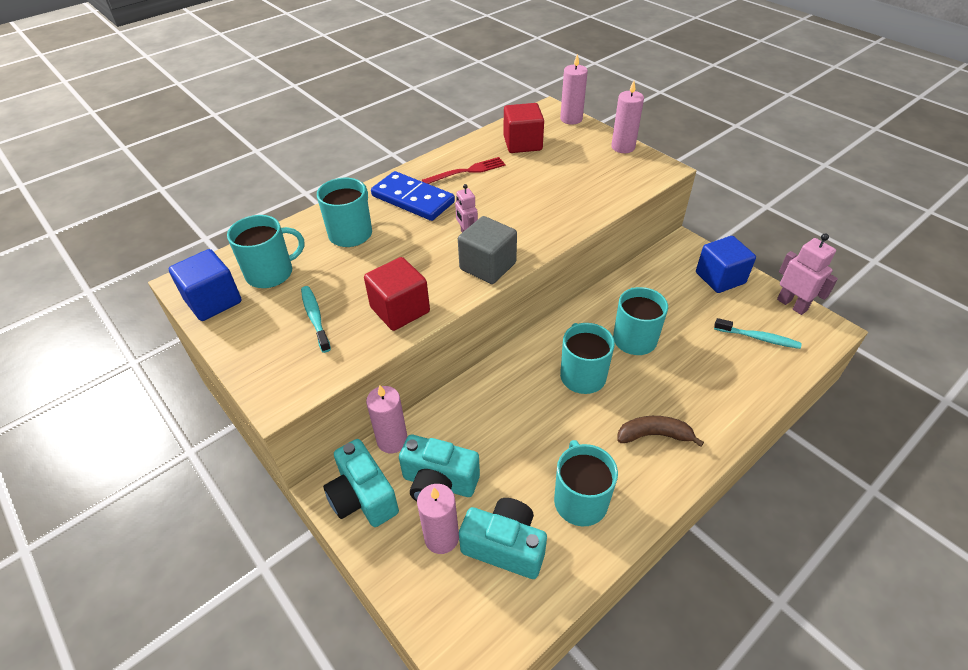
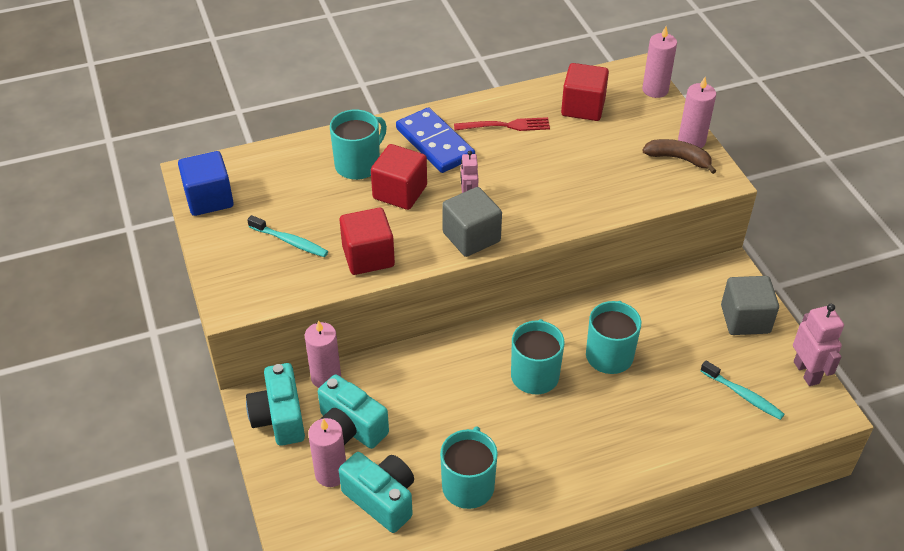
camera: 20 degrees right, 0 degrees up
turquoise mug [227,215,305,288] -> none
turquoise toothbrush [301,286,331,353] -> turquoise toothbrush turned 120 degrees clockwise [247,215,328,257]
brown banana [617,416,704,447] -> brown banana moved to [642,139,716,174]
blue cube [696,236,756,293] -> grey cube [721,276,779,335]
none -> red cube [371,144,427,210]

